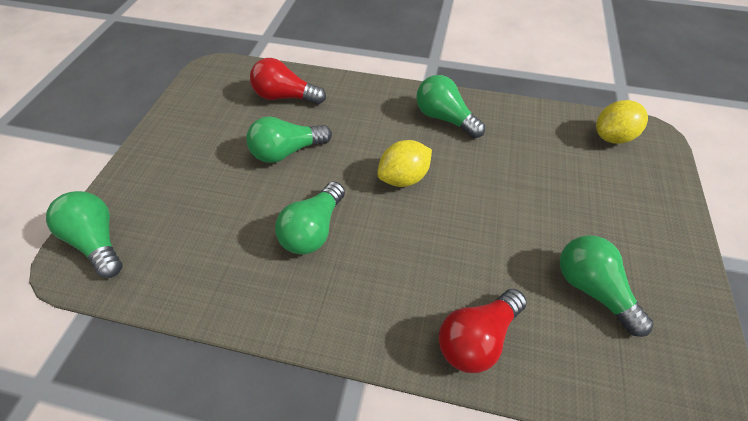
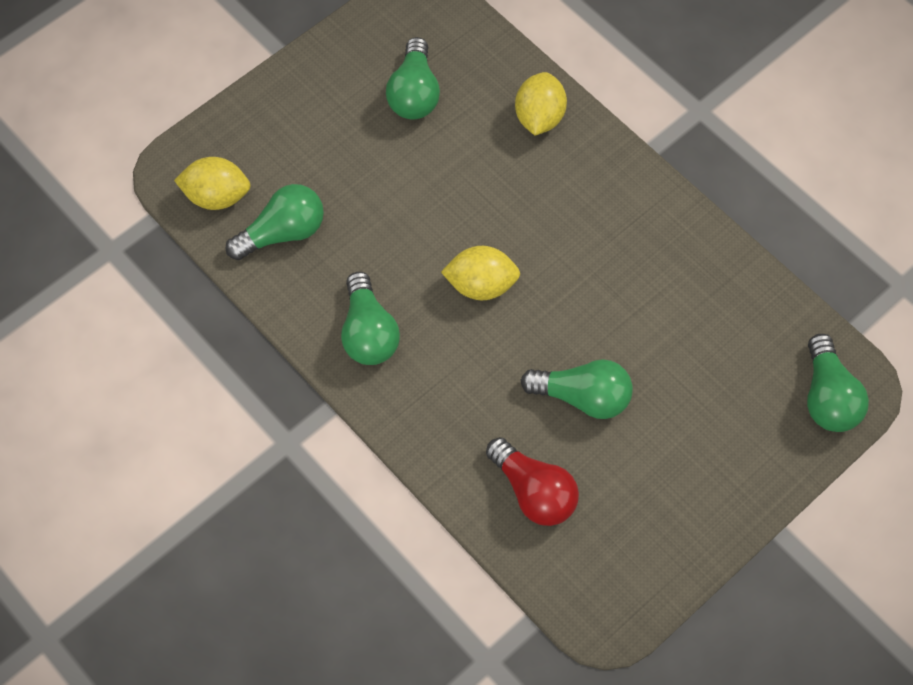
camera: 145 degrees left, 10 degrees up
green light bulb [275,181,345,255] -> green light bulb moved to [225,184,324,260]
red light bulb [439,289,527,373] -> yellow lemon [515,72,567,135]

